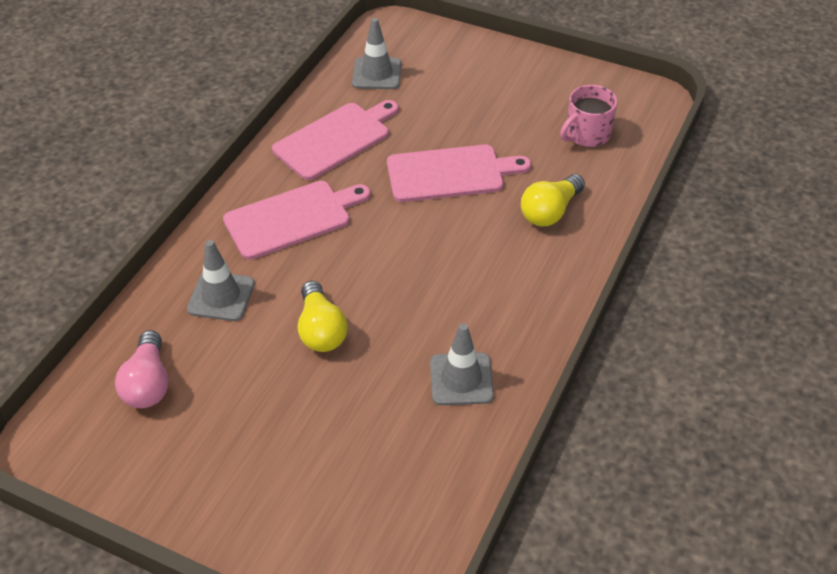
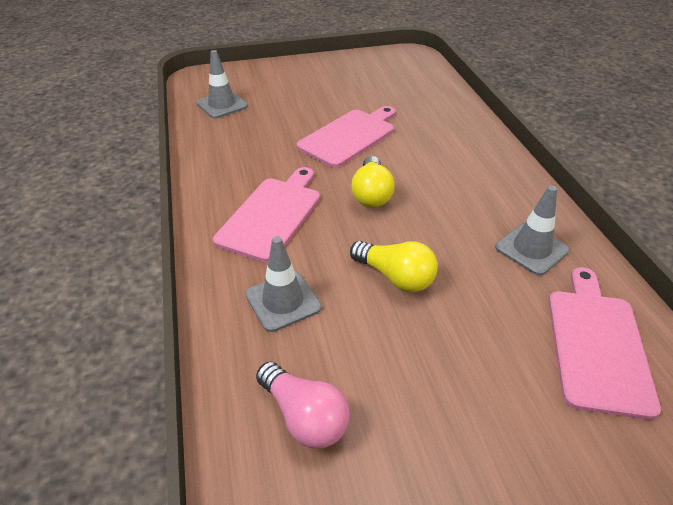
camera: 40 degrees left, 5 degrees down
pink cutting board [272,100,399,180] -> pink cutting board moved to [548,267,661,420]
yellow light bulb [521,174,585,227] -> yellow light bulb moved to [351,156,395,207]
pink mug [560,85,617,147] -> none

